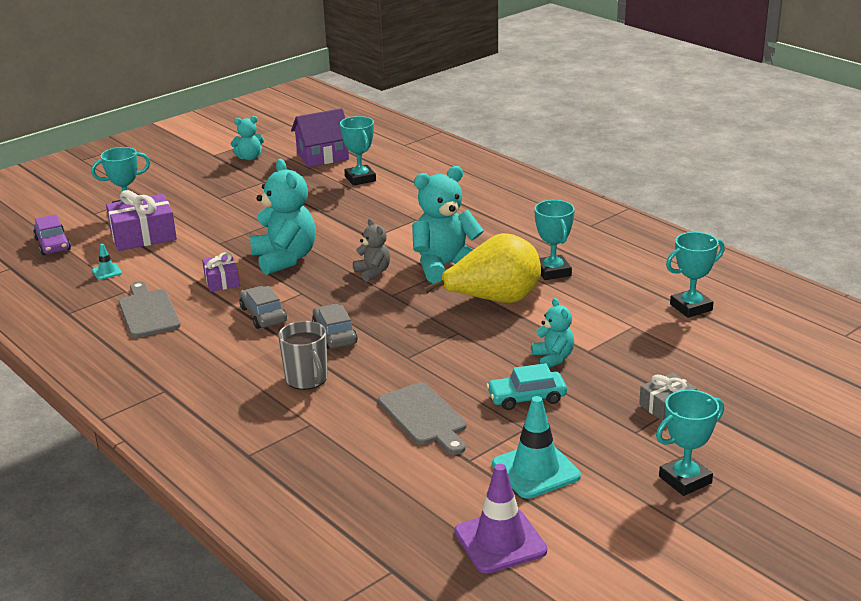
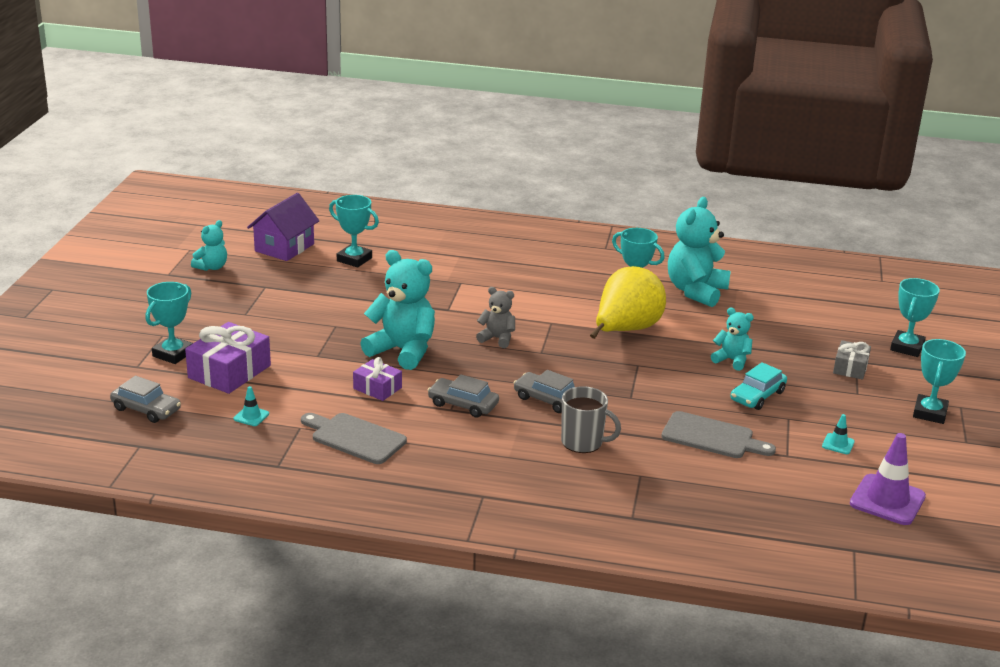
camera: 40 degrees left, 0 degrees up
purple car [33,215,71,255] -> grey car [110,376,181,423]
turquoise teddy bear [412,166,484,283] -> turquoise teddy bear moved to [668,197,731,307]
turquoise traffic cone [492,396,581,499] -> turquoise traffic cone [822,414,855,454], size x0.47
turquoise trophy [666,232,725,318] -> turquoise trophy moved to [890,278,940,357]

